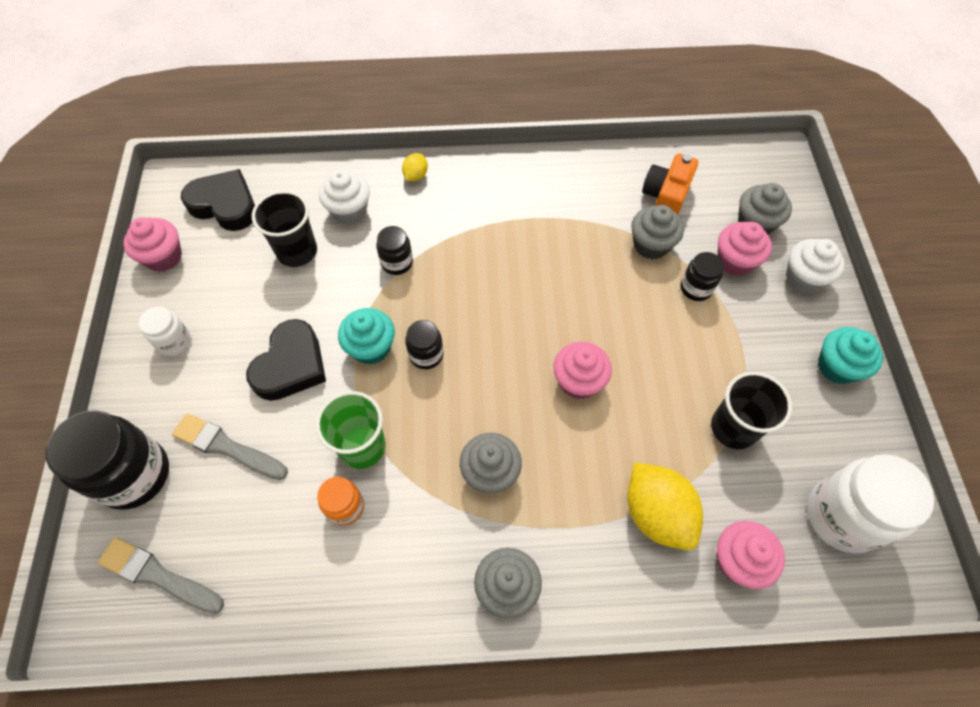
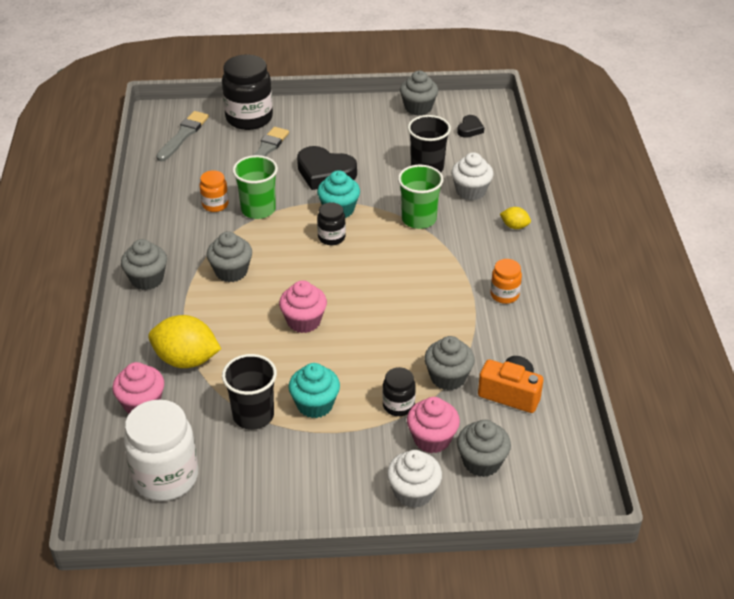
camera: 90 degrees right, 20 degrees down
pink cupcake [124,217,182,272] -> grey cupcake [400,71,438,116]
white jar [139,307,191,356] -> none
black heart [181,169,255,231] -> black heart [457,115,484,138], size x0.51
black jar [376,226,413,275] -> green cup [398,165,443,229]
yellow lemon [627,463,703,550] -> yellow lemon turned 45 degrees clockwise [148,315,221,368]
turquoise cupcake [818,327,883,384] -> turquoise cupcake moved to [289,363,340,418]
none -> orange jar [490,259,522,304]

